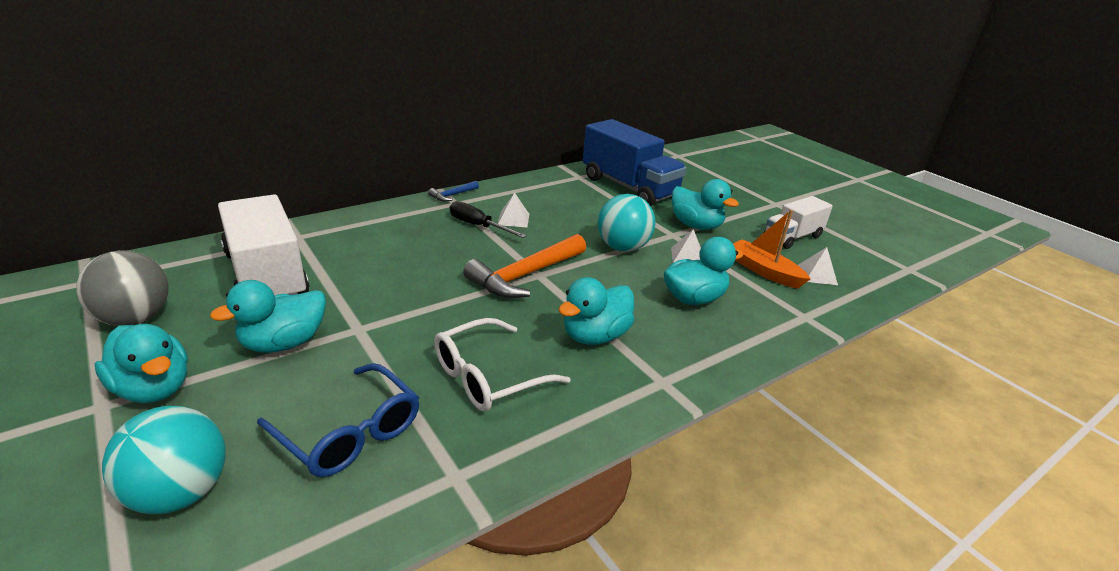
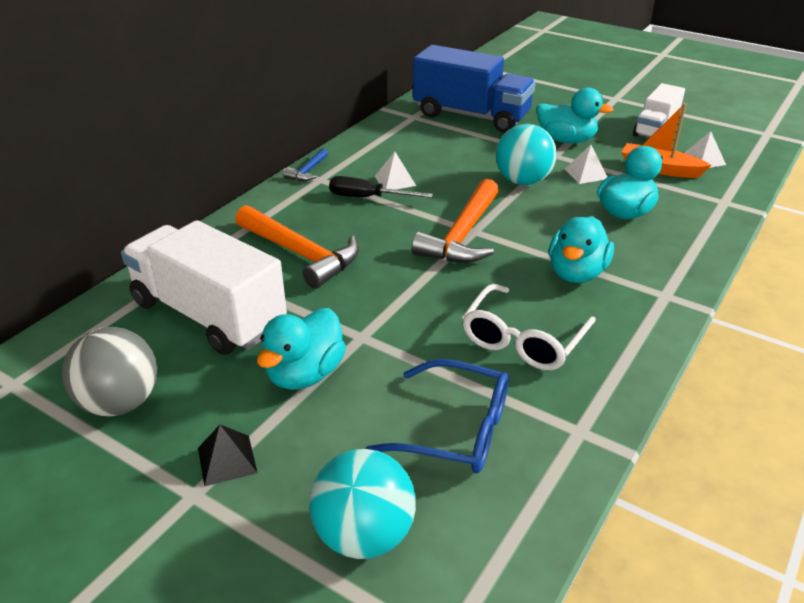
camera: 20 degrees left, 5 degrees up
turquoise duck [95,324,188,403] -> black pyramid [198,425,258,487]
none -> orange hammer [235,205,359,289]

